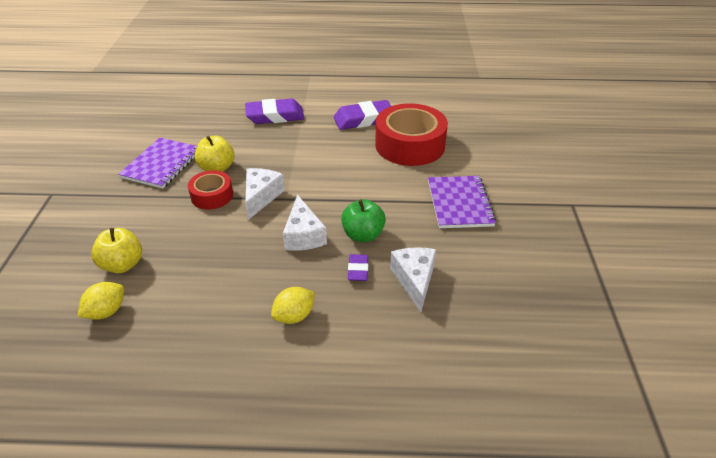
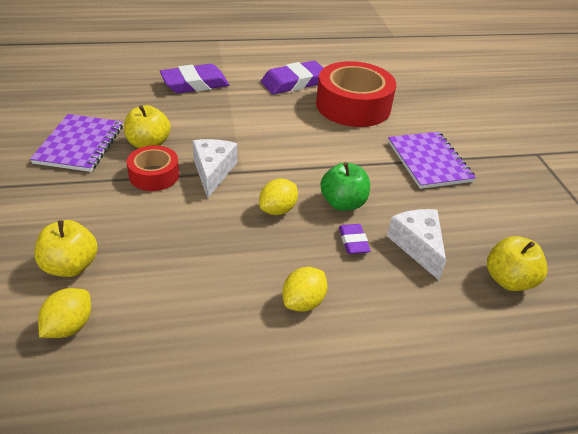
camera: 15 degrees left, 0 degrees up
white cheese [283,195,327,251] -> yellow lemon [259,179,298,215]
none -> yellow apple [487,236,548,291]

